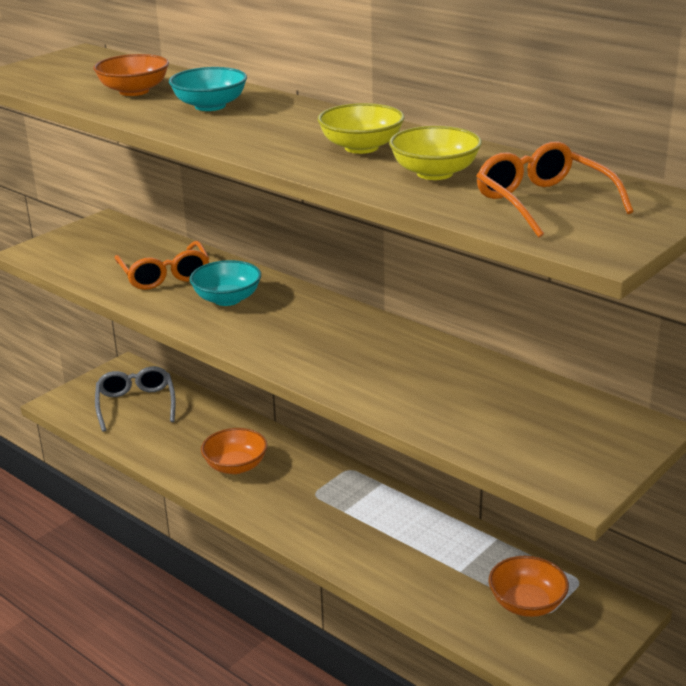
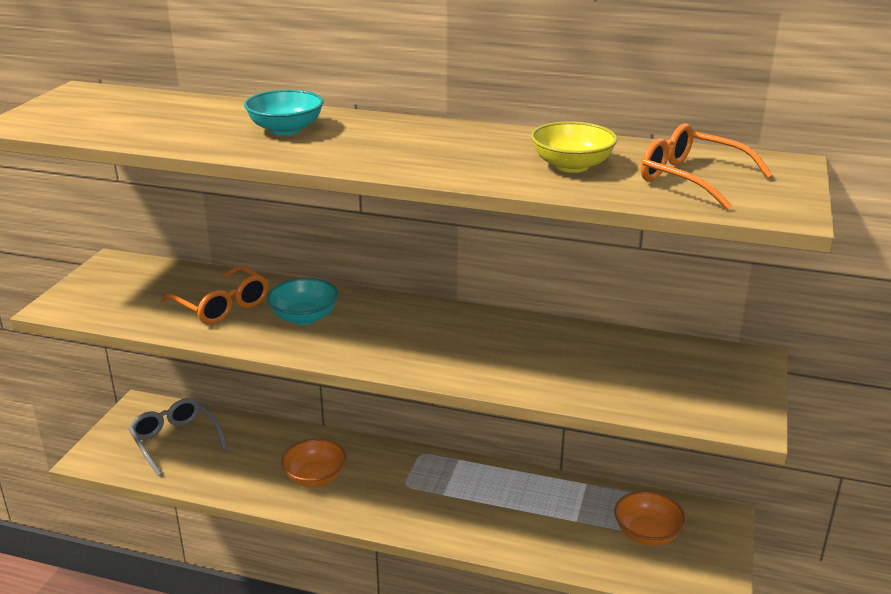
camera: 25 degrees left, 0 degrees up
orange bowl [93,54,169,96] -> none
yellow bowl [318,103,404,154] -> none

